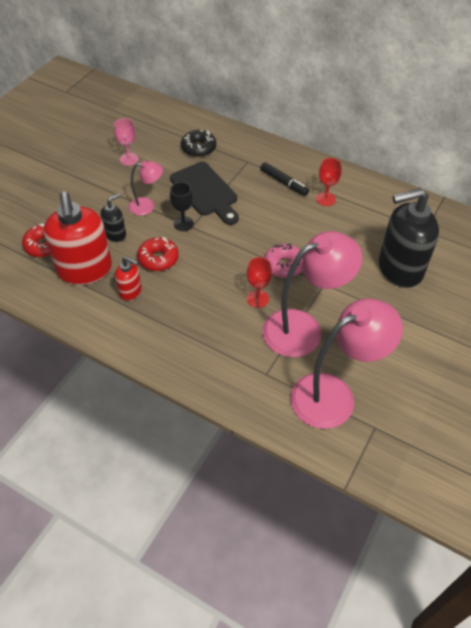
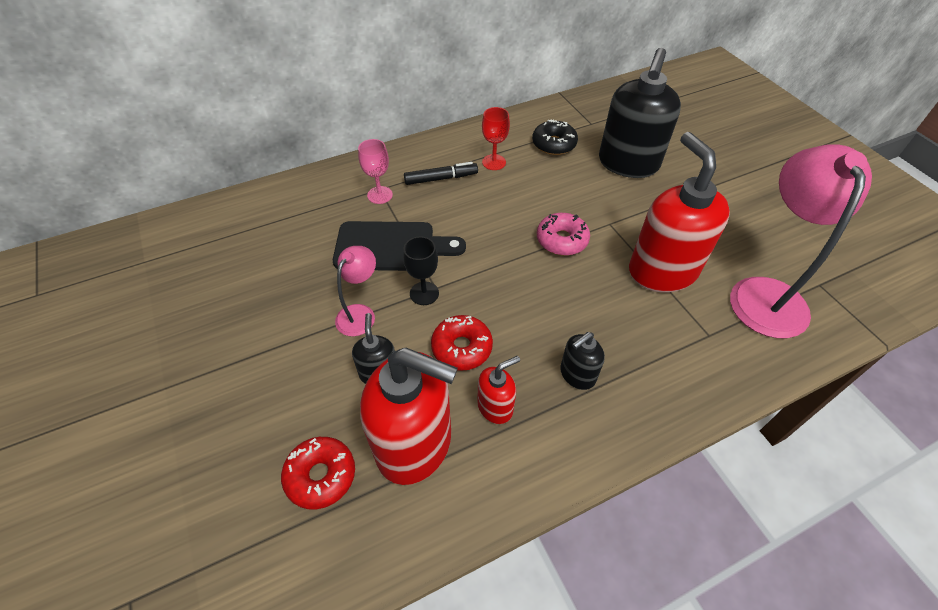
camera: 55 degrees left, 0 degrees up
pink goblet [114,118,138,166] -> pink goblet moved to [358,139,393,204]
black donut [181,130,216,157] -> black donut moved to [532,119,578,155]
red goblet [247,257,272,308] -> none
pink lamp [262,231,362,357] -> red soap dispenser [629,132,730,293]
none -> black soap dispenser [560,332,605,390]

